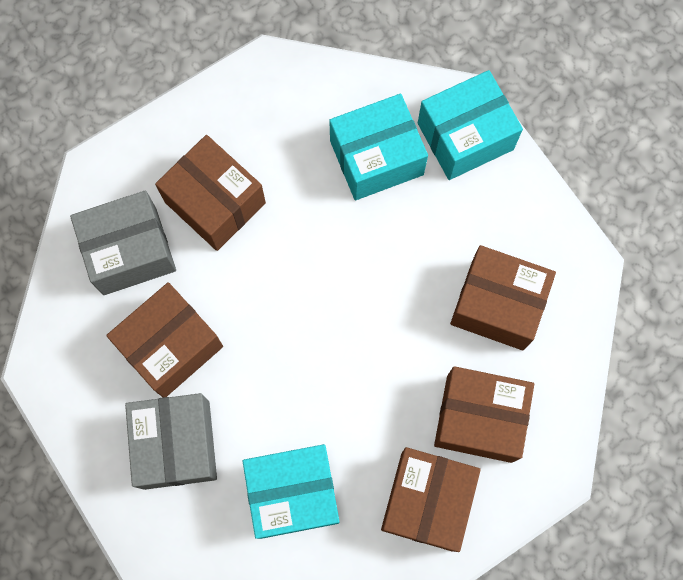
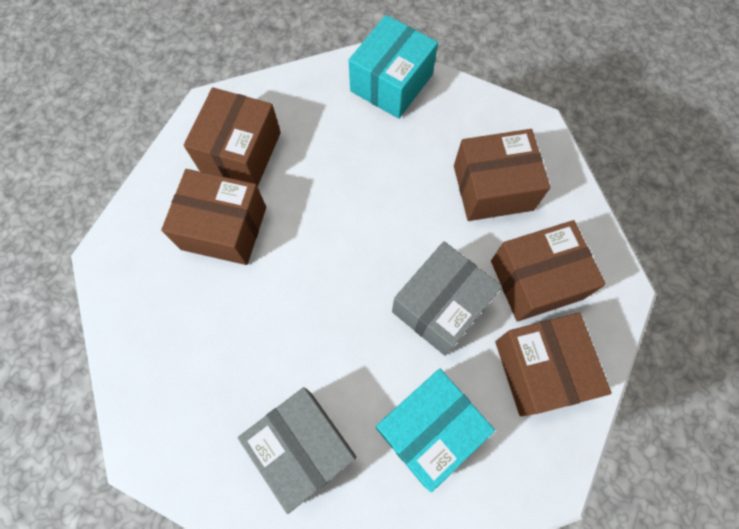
camera: 30 degrees left, 5 degrees down
grey box [70,190,176,295] -> grey box moved to [392,241,502,356]
brown box [106,282,223,398] -> brown box moved to [184,87,281,187]
turquoise box [329,94,428,200] -> none

